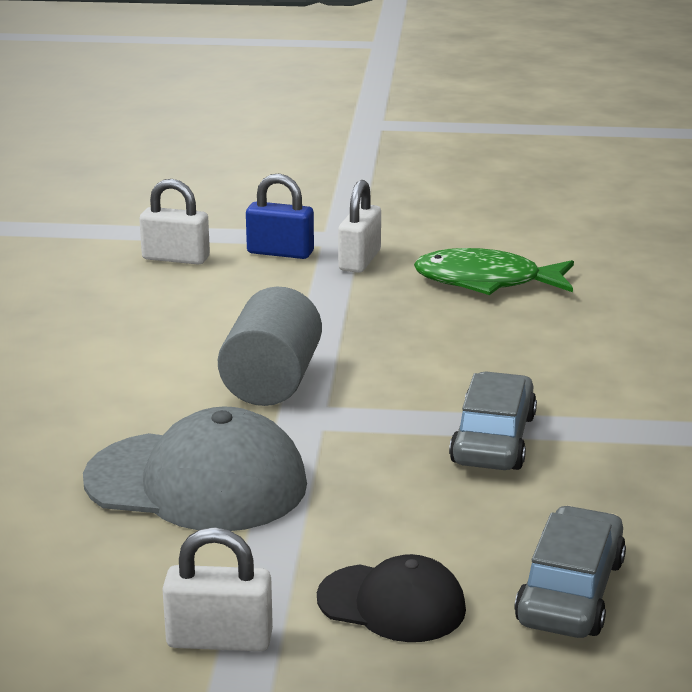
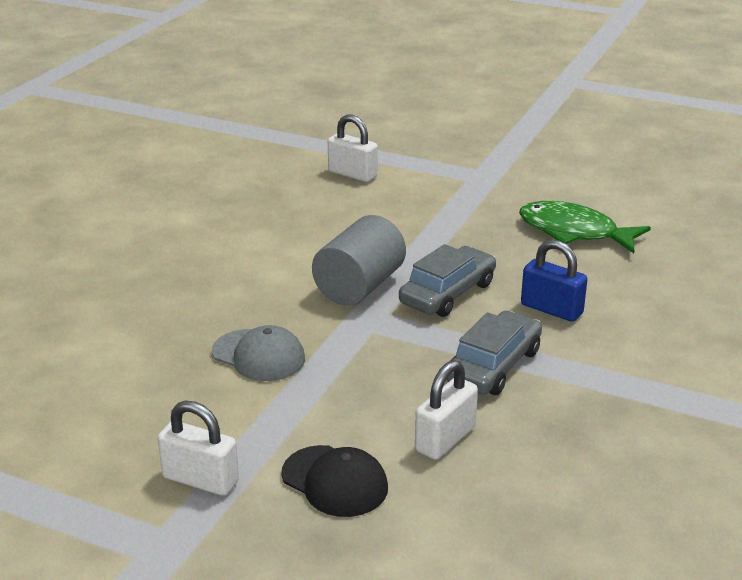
camera: 20 degrees right, 5 degrees up
grey cap [83,407,307,531] -> grey cap [212,325,305,381], size x0.59
blue padlock [246,174,314,259] -> blue padlock moved to [521,240,588,322]
white padlock [338,180,381,273] -> white padlock moved to [415,360,478,460]
grey car [514,506,626,638] -> grey car moved to [399,244,496,317]

